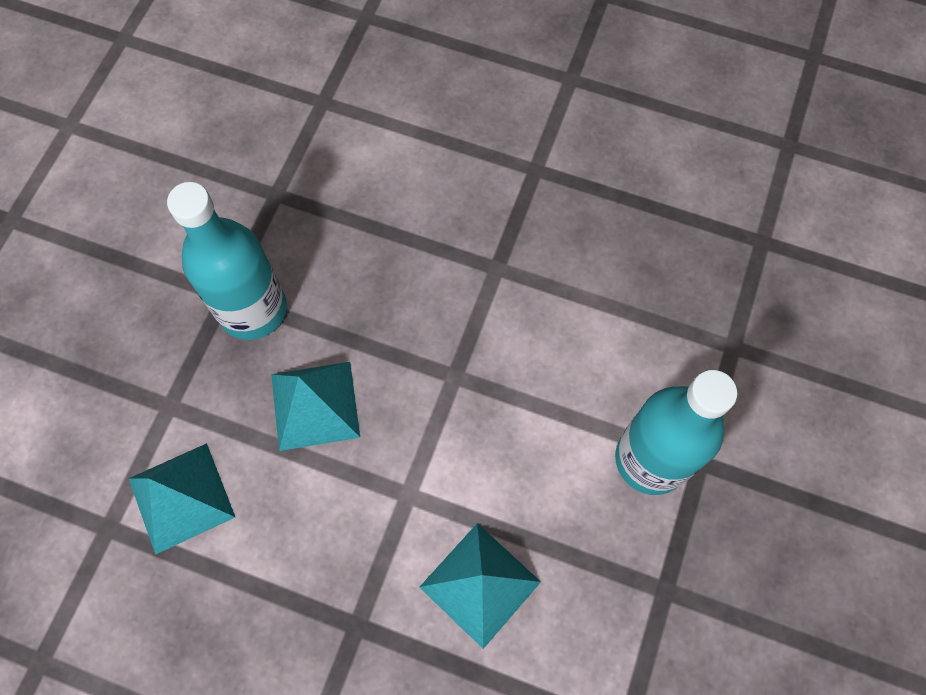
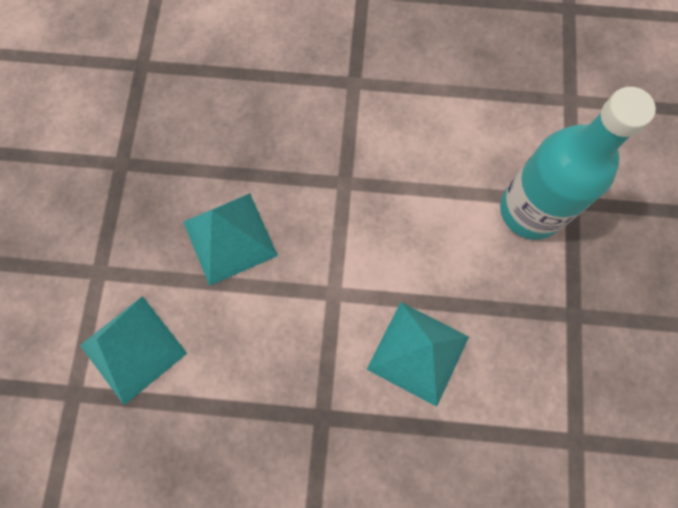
camera: 15 degrees left, 5 degrees up
turquoise bottle [167,182,287,340] -> none

